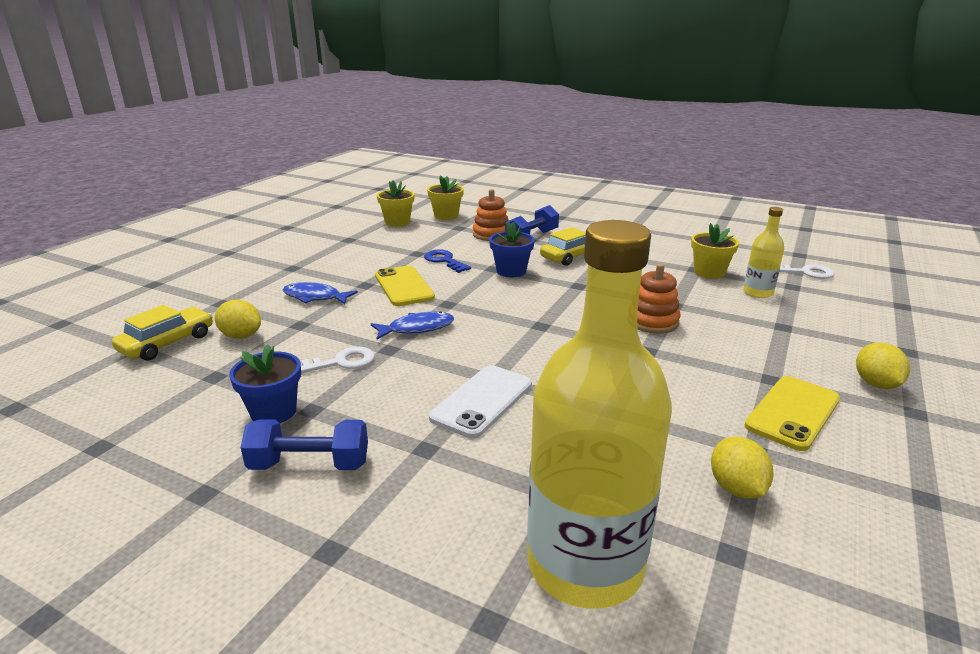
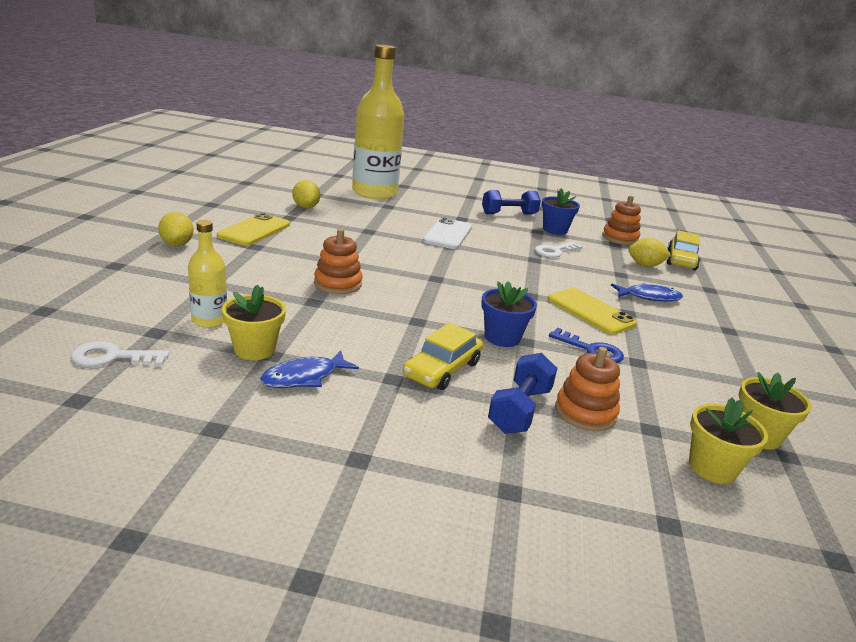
camera: 160 degrees right, 0 degrees up
blue fish [371,311,454,339] -> blue fish moved to [260,350,359,388]
none -> orange stacking toy [602,195,641,245]

